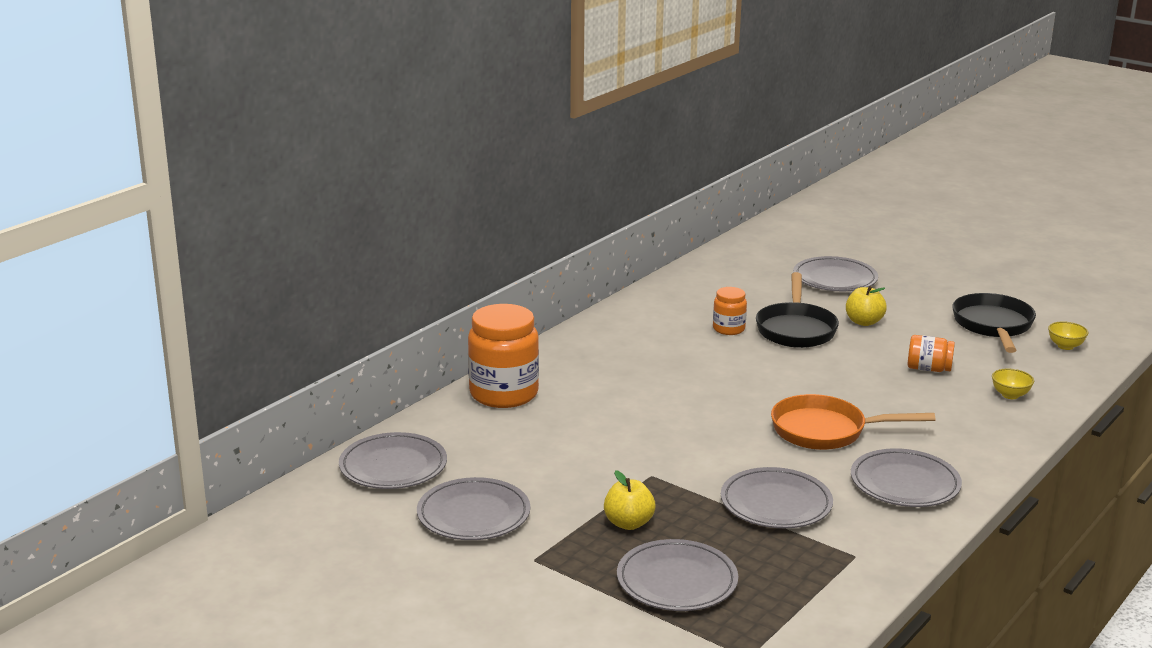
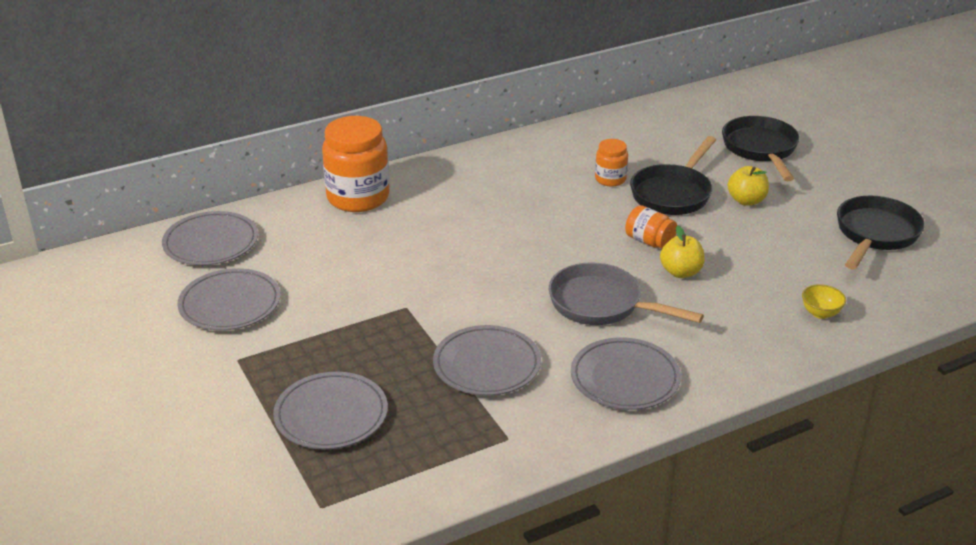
camera: 25 degrees right, 10 degrees up
yellow apple [604,470,656,530] -> yellow apple moved to [660,226,705,278]
orange pan [771,394,935,450] -> grey pan [549,262,704,325]
grey plate [793,256,878,291] -> black pan [722,116,800,181]
orange jar [908,335,955,372] -> orange jar moved to [625,205,677,249]
yellow bowl [1048,321,1088,350] -> none

